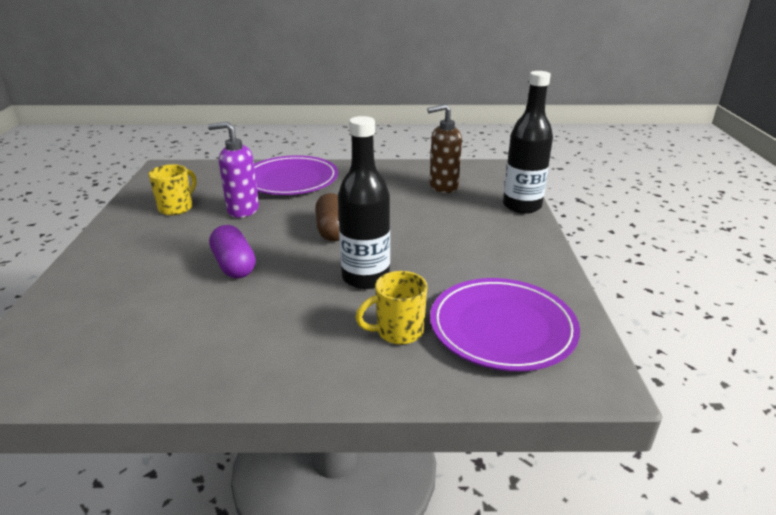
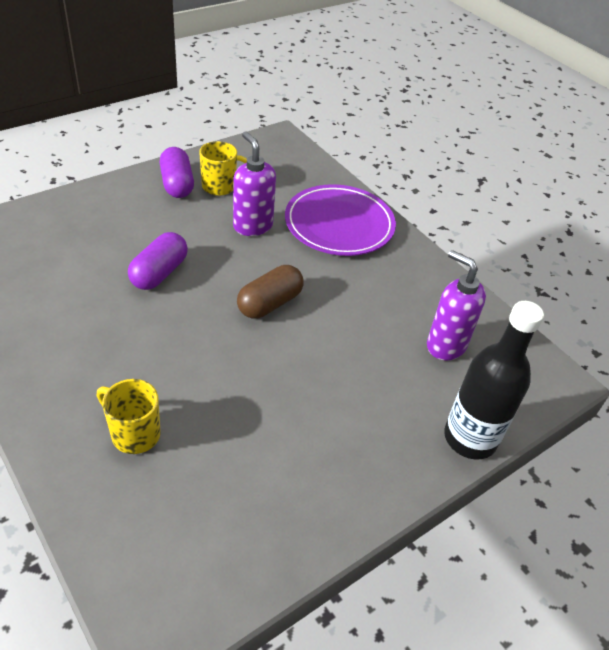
camera: 50 degrees right, 15 degrees up
black bottle [338,116,390,289] -> none
brown soap dispenser [427,104,462,193] -> purple soap dispenser [427,250,486,360]
purple plate [430,278,580,371] -> none
none -> purple capsule [160,147,194,198]

